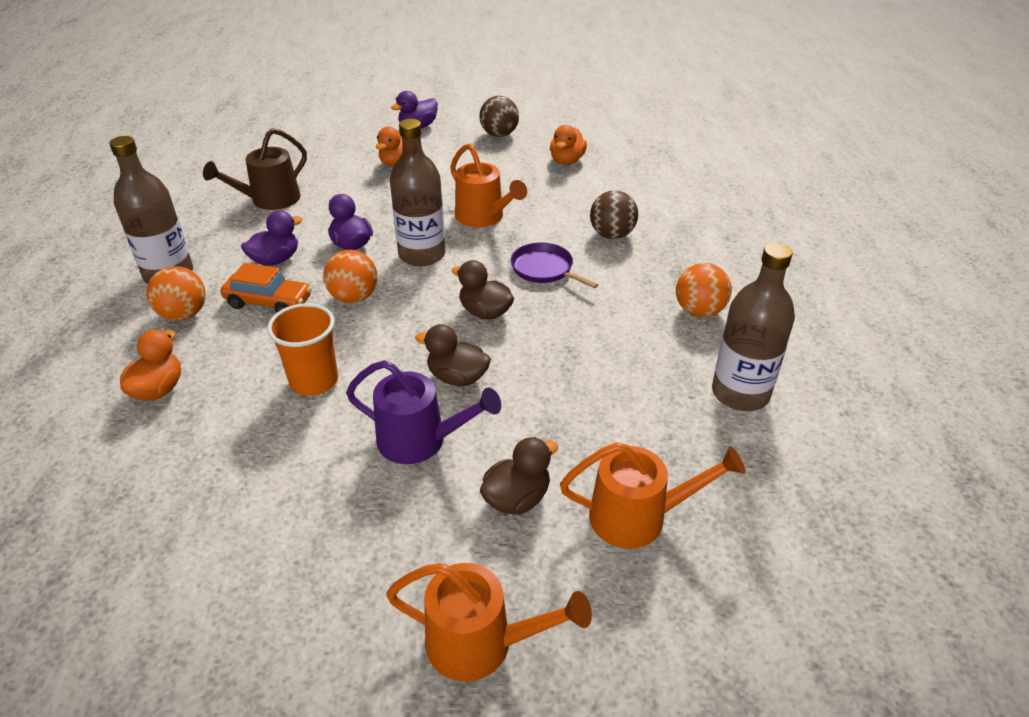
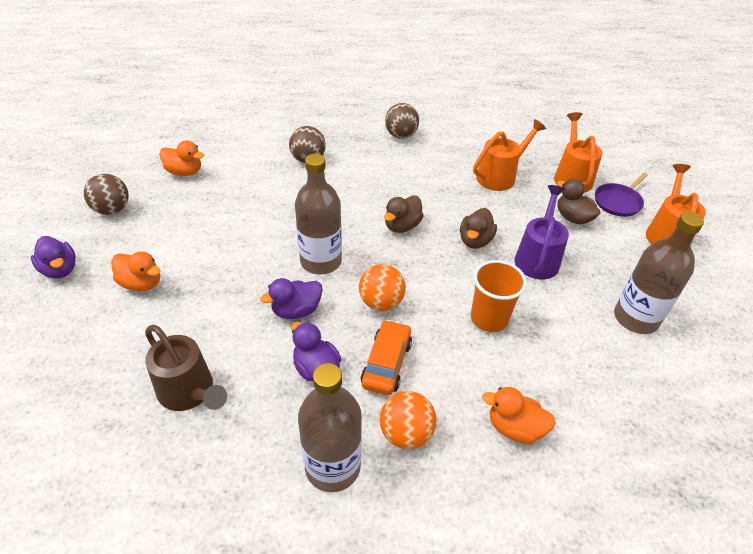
camera: 90 degrees left, 5 degrees up
orange watering can [450,143,527,228] -> orange watering can moved to [473,119,546,191]
purple pan [511,242,598,288] -> purple pan moved to [595,173,648,217]
orange ball [676,263,732,317] -> brown ball [385,103,419,139]
brown bottle [712,243,795,411] -> brown bottle moved to [614,212,704,334]

